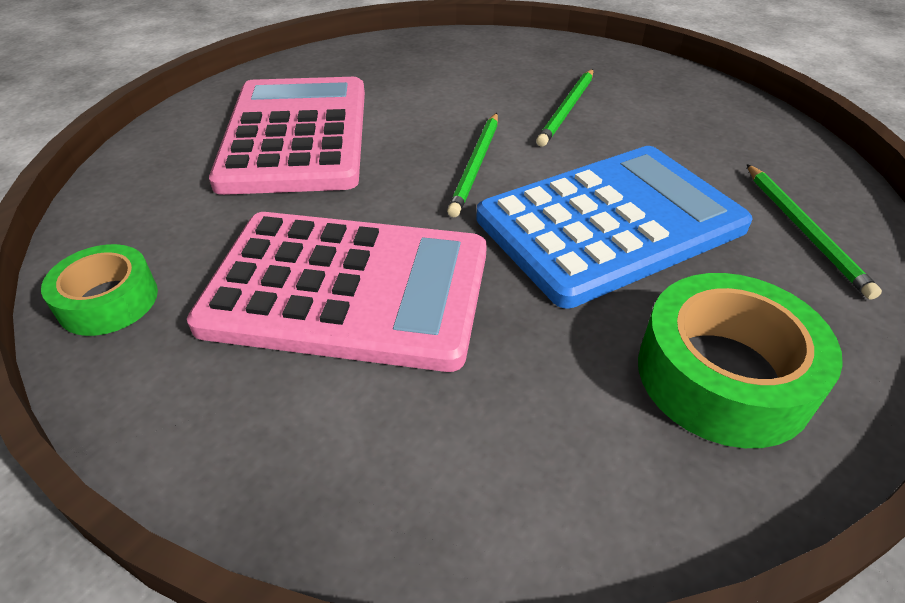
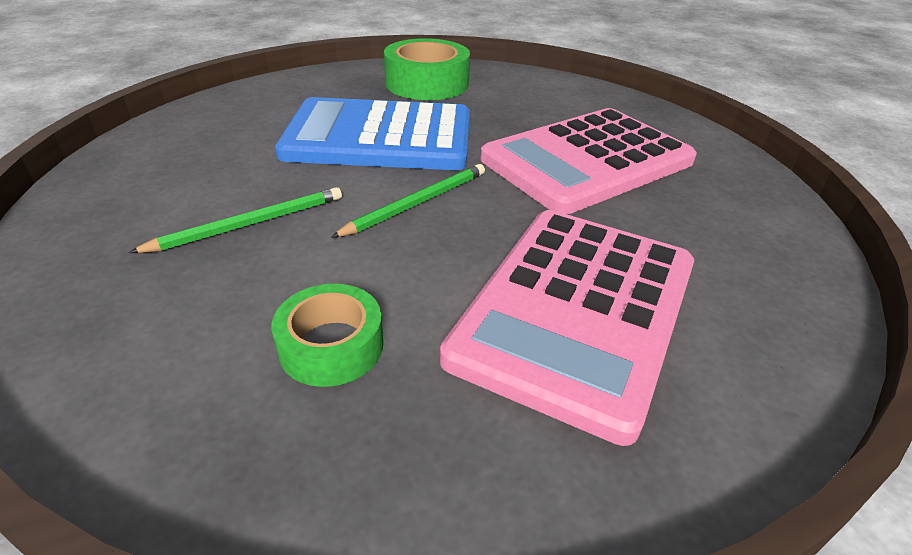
camera: 150 degrees left, 5 degrees down
green tape [41,244,158,336] -> green tape moved to [272,284,383,387]
pink calculator [187,212,487,372] -> pink calculator turned 75 degrees counterclockwise [480,108,697,215]
green pencil [747,164,882,300] -> none

